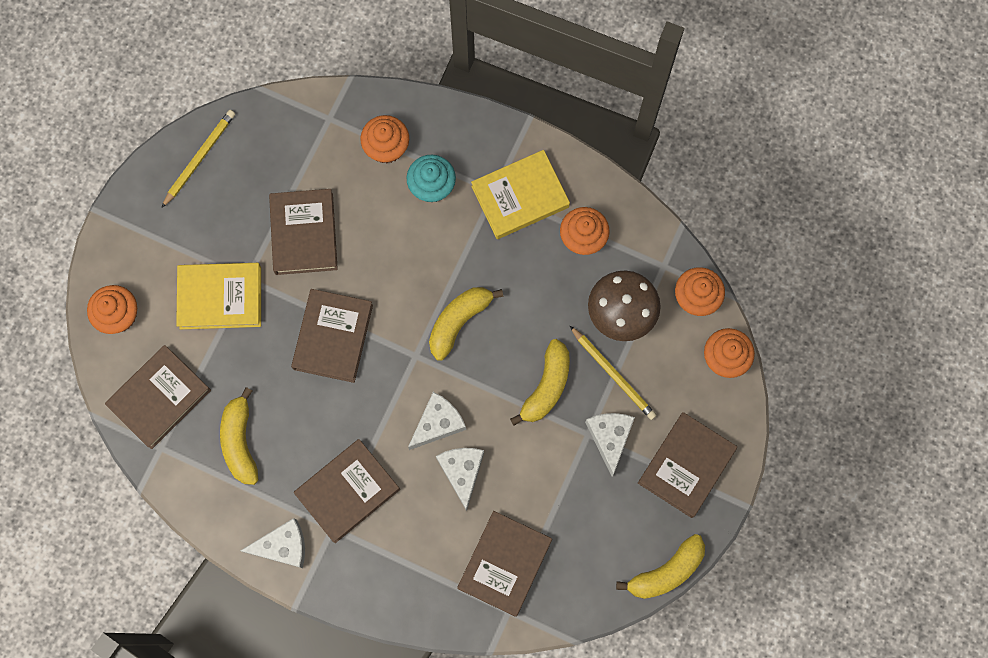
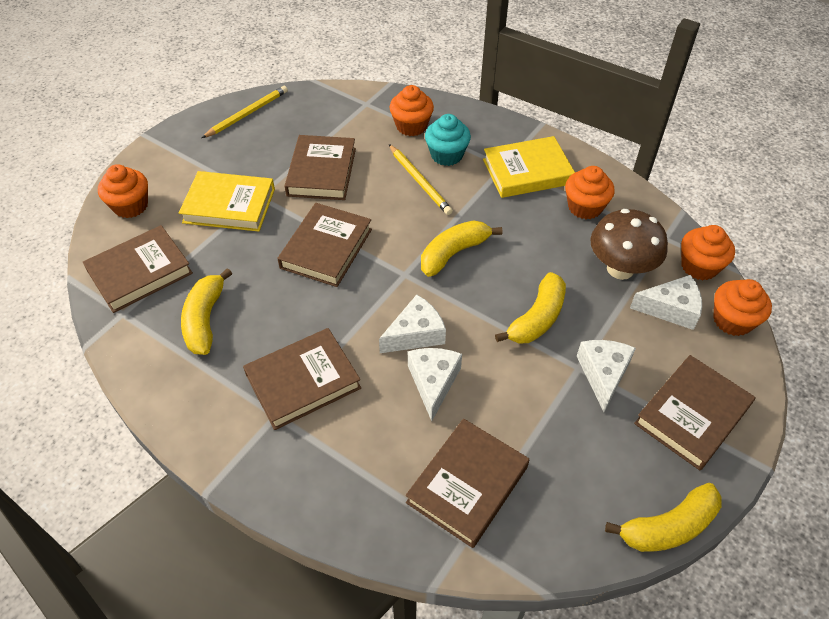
camera: 10 degrees right, 25 degrees down
white cheese [240,518,305,568] -> white cheese moved to [630,275,702,330]
yellow pencil [570,326,657,420] -> yellow pencil moved to [389,144,453,215]

